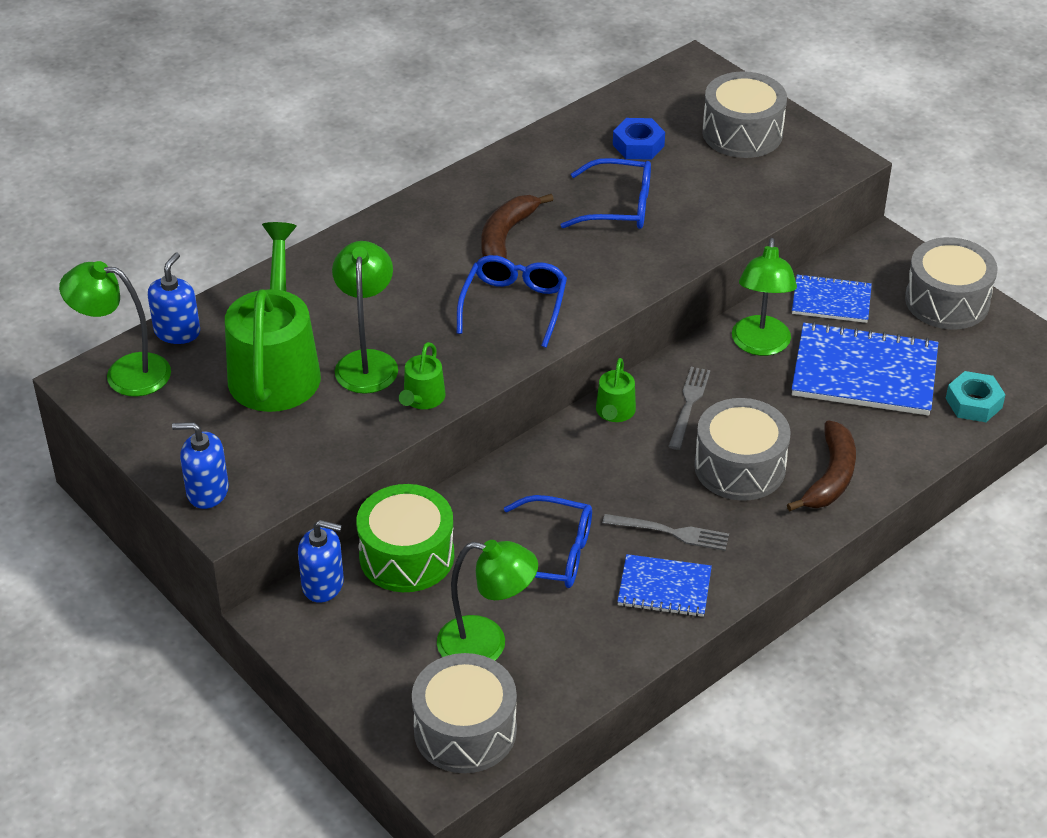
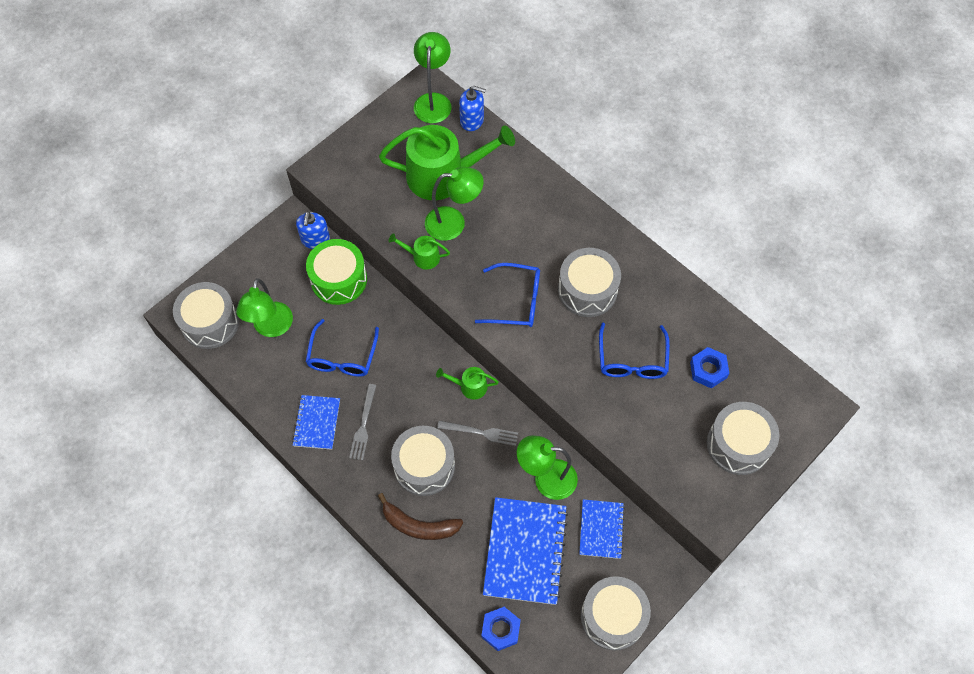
camera: 85 degrees right, 20 degrees up
blue soap dispenser [172,422,229,509] -> none
brown banana [481,194,554,259] -> grey drum [558,248,621,317]
turquoise nut [945,371,1006,422] -> blue nut [481,607,521,651]

